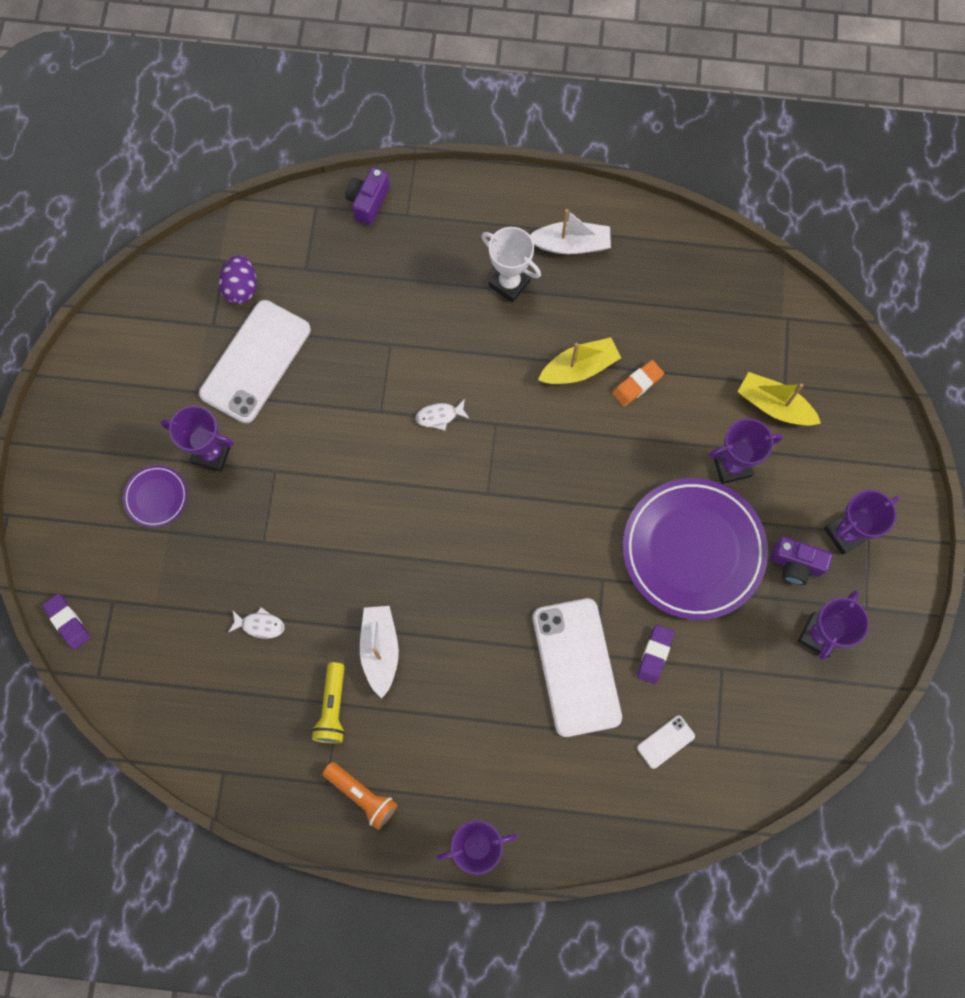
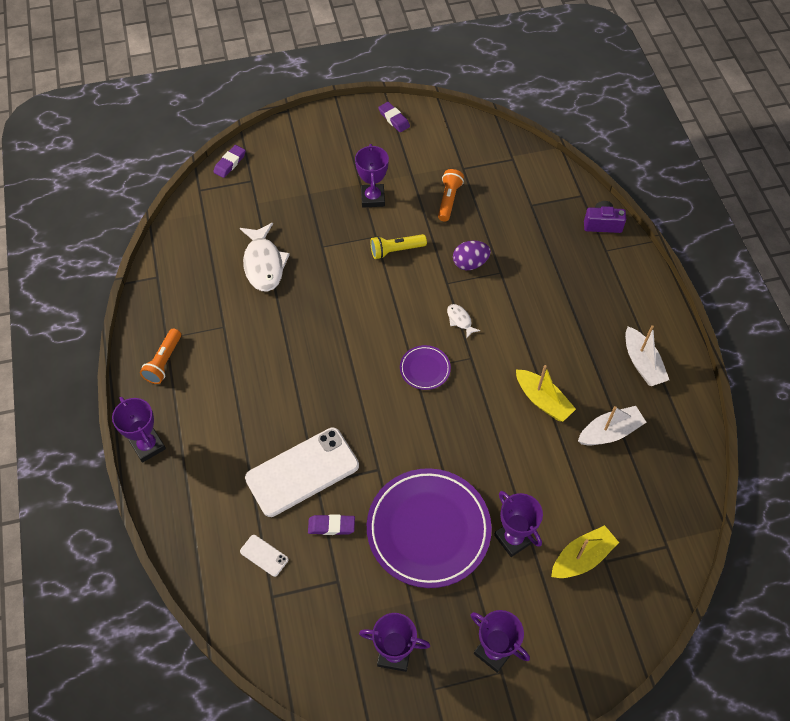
camera: 70 degrees right, 15 degrees down
purple plate [123,465,188,527] -> purple plate moved to [400,345,451,390]
white phone [199,300,311,423] -> orange flashlight [438,169,464,222]
purple egg [219,255,257,304] -> purple egg moved to [453,241,491,270]
white fish [229,607,285,639] -> white fish [240,223,290,292], size x2.09
yellow flashlight [312,662,345,743] -> yellow flashlight moved to [370,234,427,259]
white boat [360,606,399,698] -> white boat moved to [578,406,647,446]
white trophy [481,227,541,303] -> none
orange eraser [612,360,664,406] -> none
yellow boat [737,372,821,426] -> yellow boat turned 45 degrees clockwise [551,525,619,578]
purple camera [770,537,833,585] -> none
none -> purple eraser [378,102,410,132]

